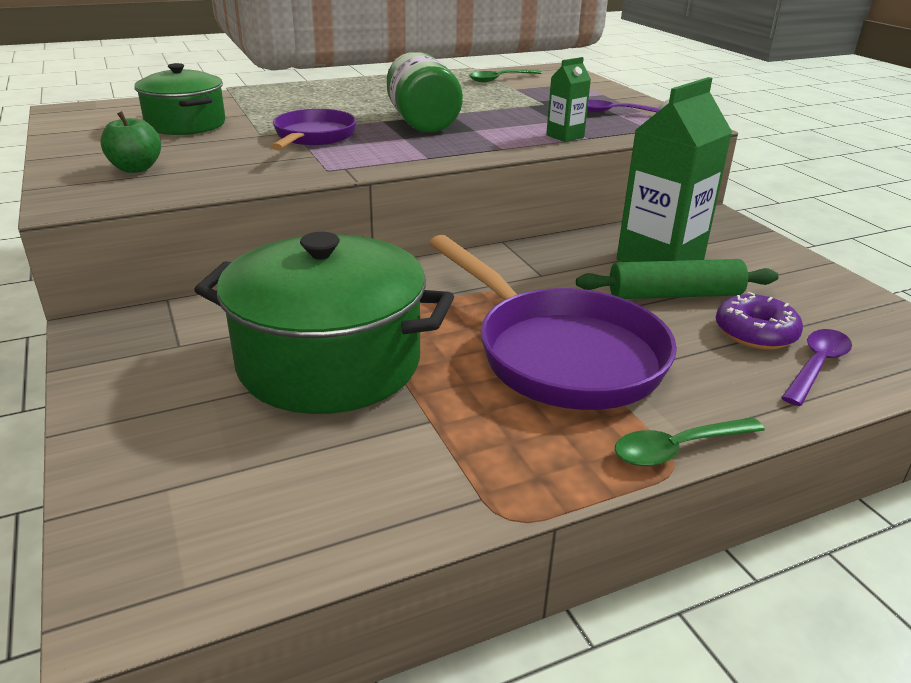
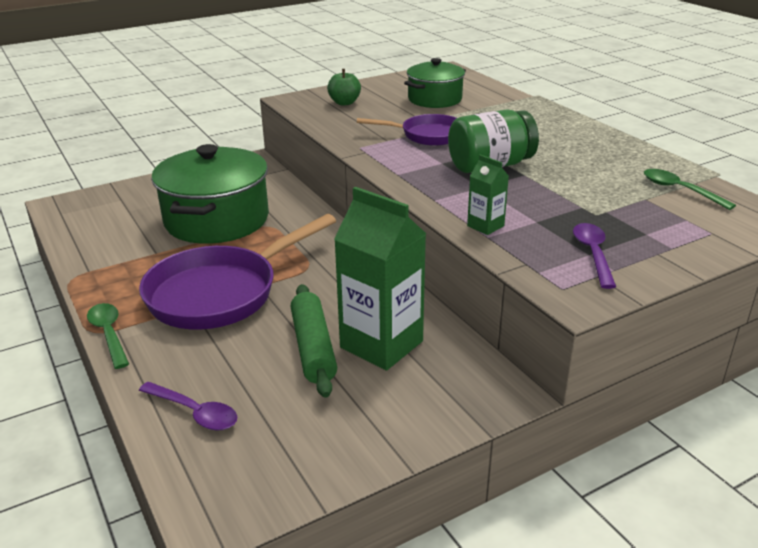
camera: 85 degrees right, 0 degrees up
purple donut [716,292,803,349] -> none

